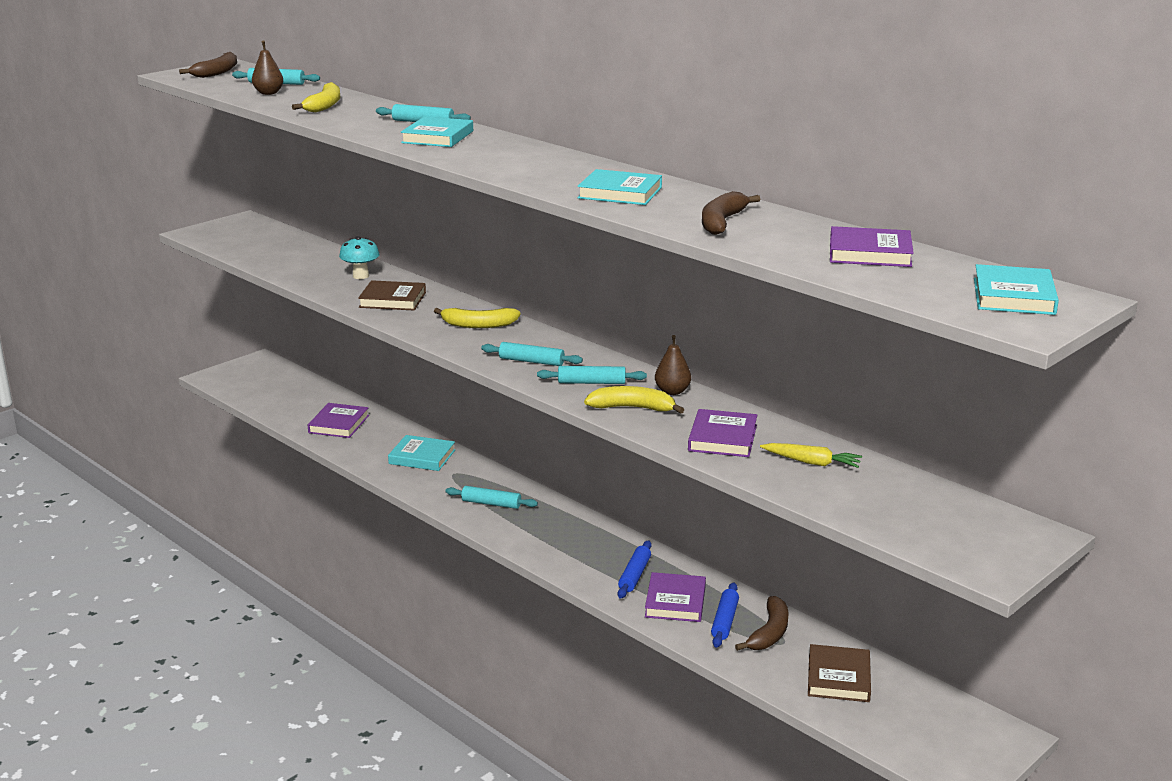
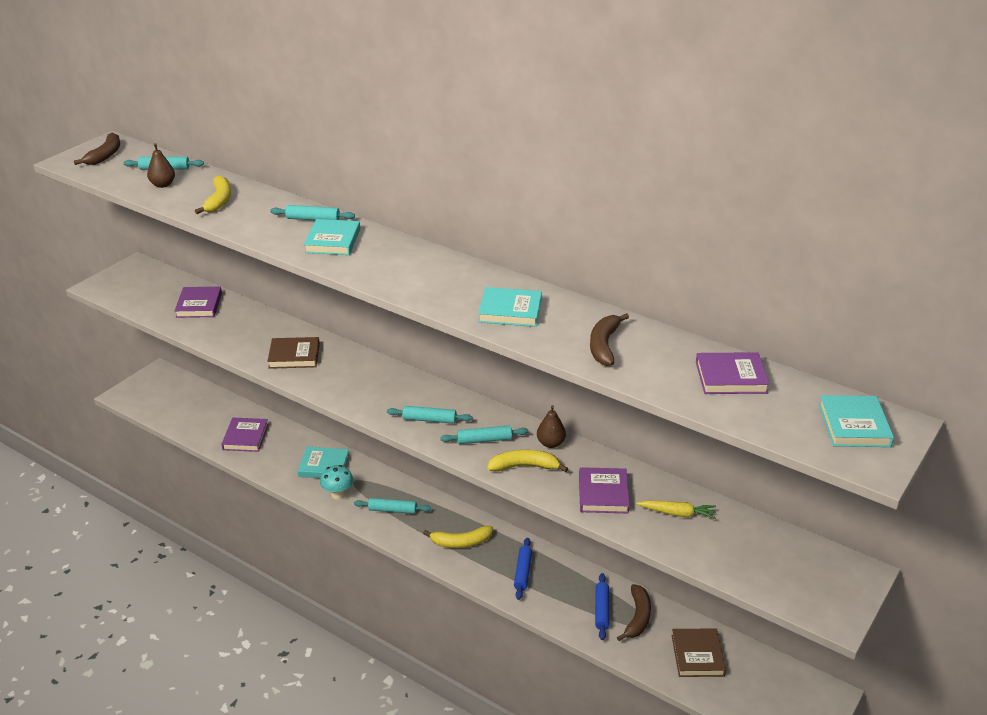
camera: 10 degrees left, 10 degrees up
turquoise mushroom [339,236,379,279] -> turquoise mushroom moved to [320,465,353,499]
yellow banana [434,308,521,328] -> yellow banana moved to [423,526,493,548]
purple book [645,572,706,622] -> purple book moved to [175,287,222,318]

